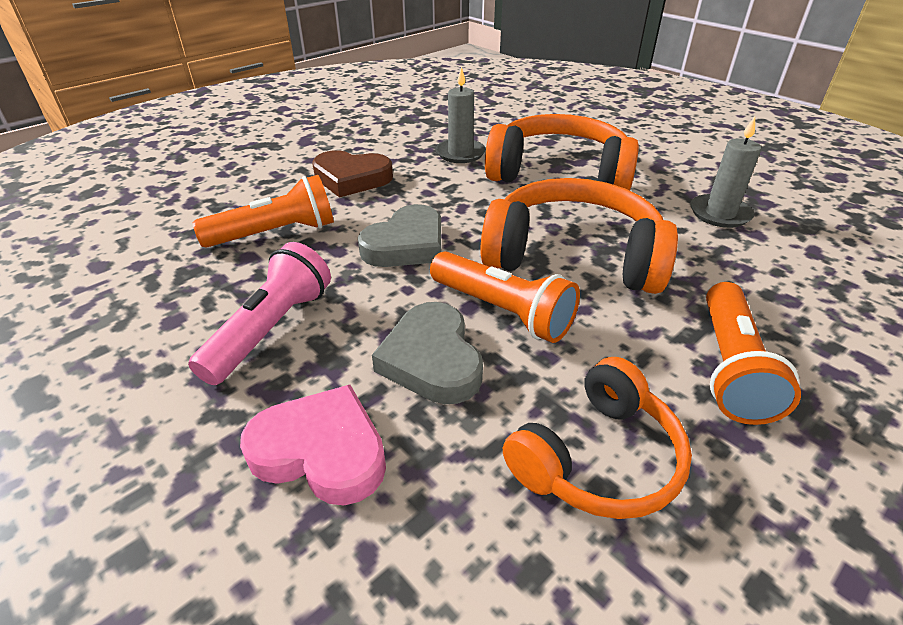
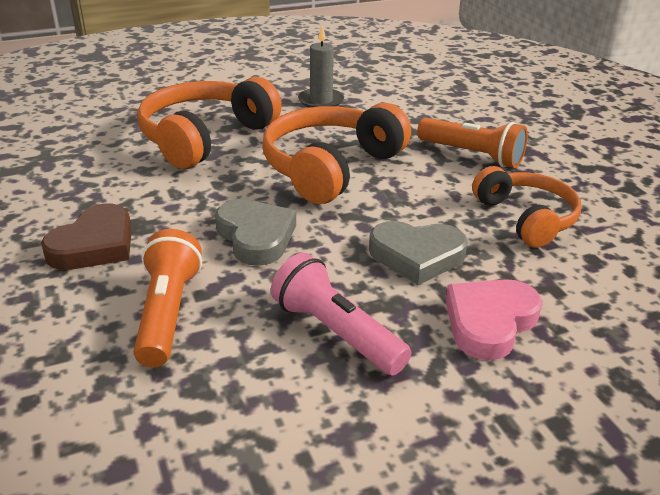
camera: 70 degrees left, 5 degrees down
orange flashlight [430,251,580,343] -> none
grey candle [436,66,486,163] -> none

